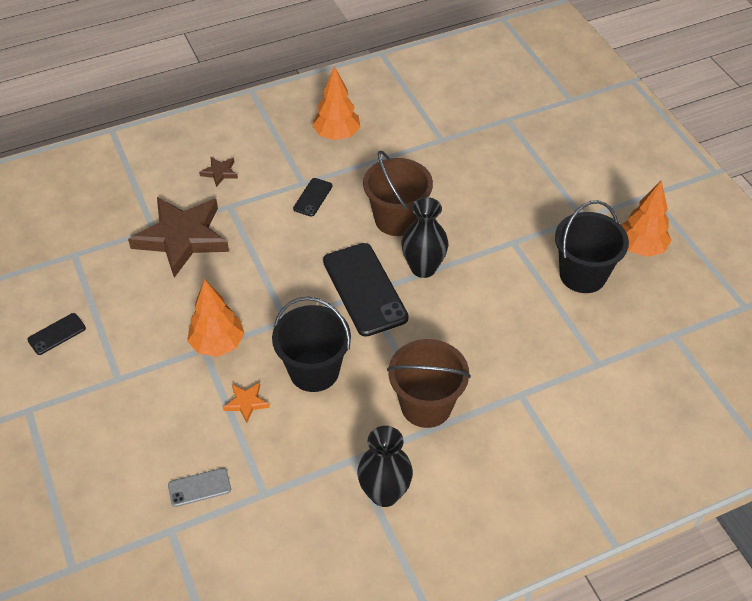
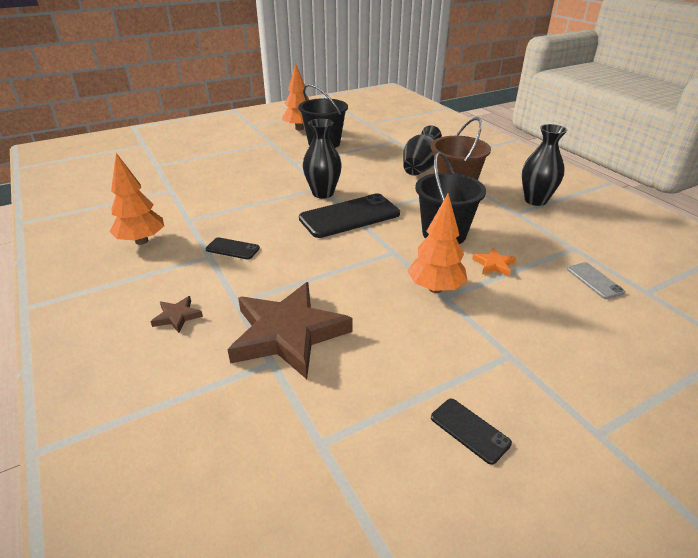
camera: 95 degrees left, 15 degrees down
brown bucket [363,150,433,236] -> none
none -> black vase [403,125,442,176]

